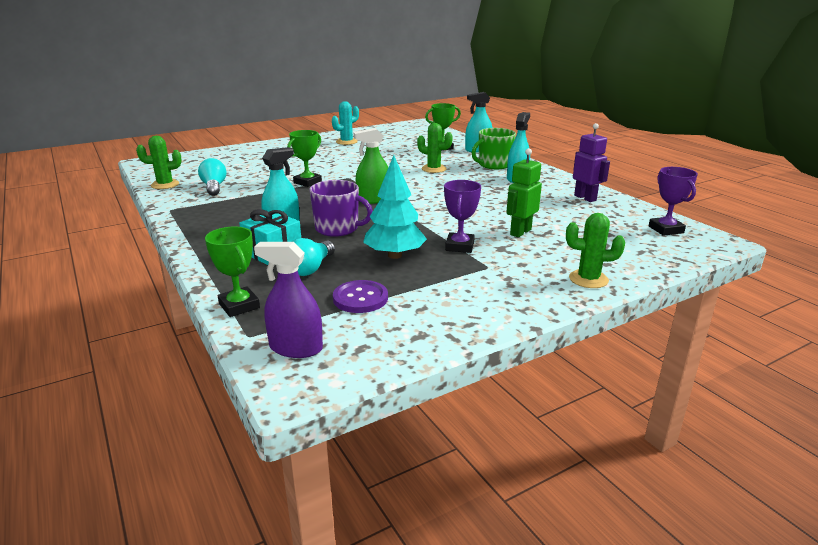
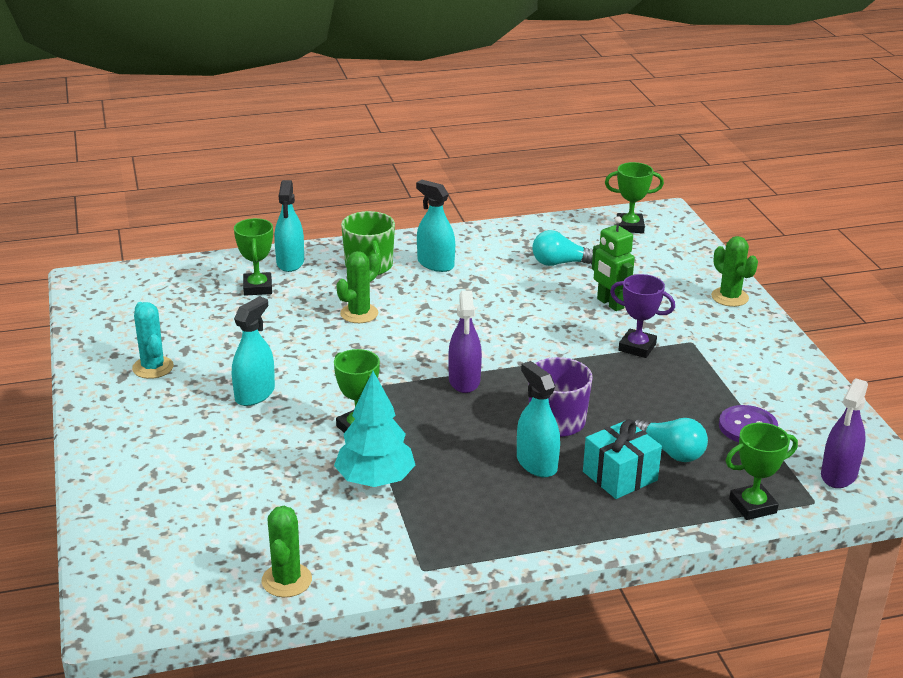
camera: 75 degrees left, 5 degrees up
turquoise light bulb [198,158,226,196] -> turquoise light bulb moved to [532,230,593,266]
green spray bottle [354,128,388,204] -> purple spray bottle [448,290,482,393]
turquoise tree [363,155,427,259] -> turquoise tree moved to [334,371,415,487]
green cactus [566,213,625,288] -> green cactus turned 60 degrees counterclockwise [711,236,758,307]
purple robot [573,123,610,202] -> none
purple trophy [649,167,698,236] -> green trophy [605,162,664,233]
none -> turquoise spray bottle [232,296,275,406]

